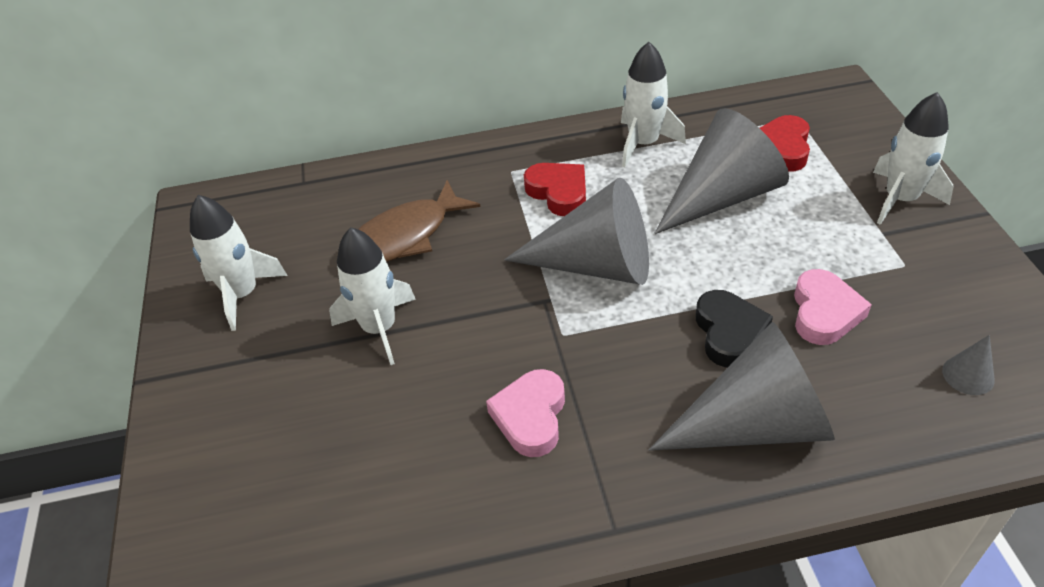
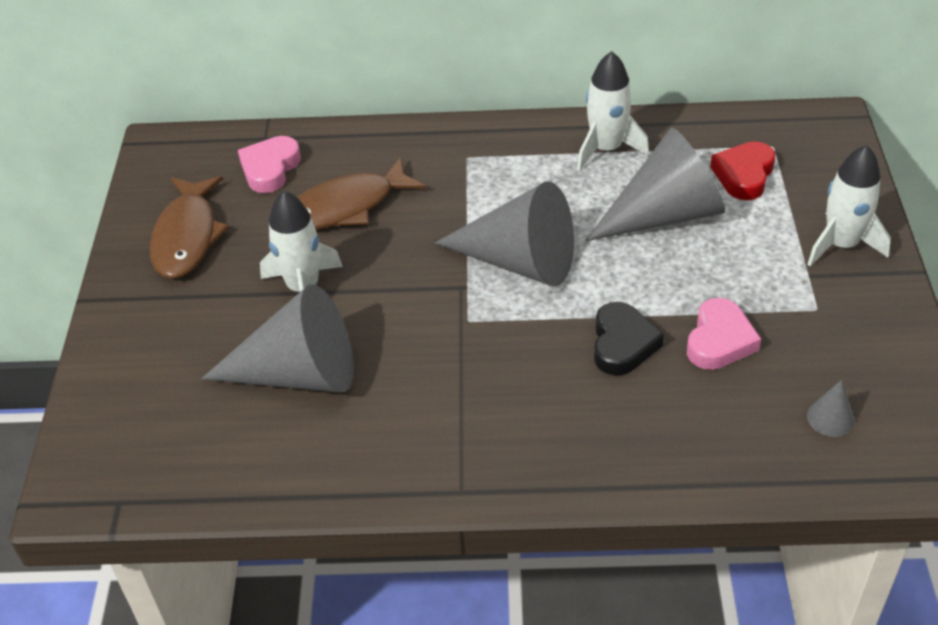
camera: 10 degrees right, 0 degrees up
white rocket [190,195,288,331] -> brown fish [149,176,229,279]
pink heart [486,369,565,457] -> pink heart moved to [238,136,301,193]
red heart [524,163,586,216] -> none
grey cone [648,322,835,451] -> grey cone moved to [201,284,354,392]

